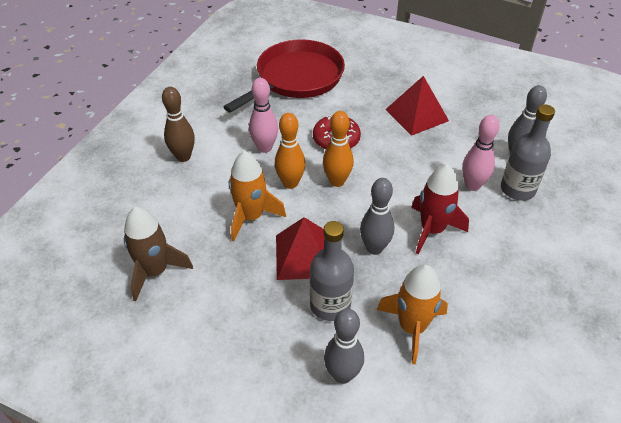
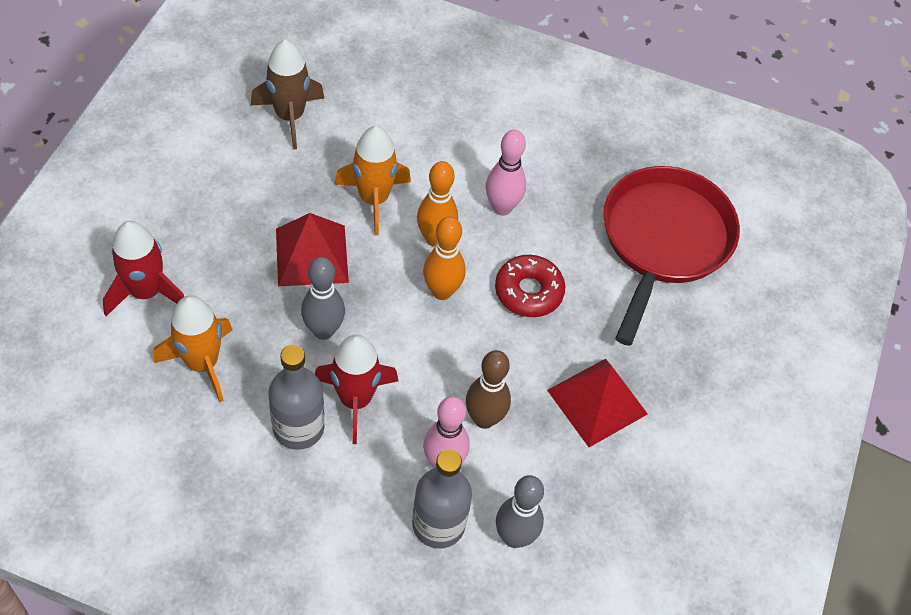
camera: 80 degrees right, 10 degrees up
brown bowling pin [162,87,195,162] -> brown bowling pin moved to [466,350,511,429]
red pan [223,39,345,113] -> red pan turned 105 degrees counterclockwise [603,166,740,346]
grey bottle [310,221,354,321] -> grey bottle moved to [268,345,325,450]
grey bowling pin [324,309,364,384] -> red rocket [103,221,184,316]

